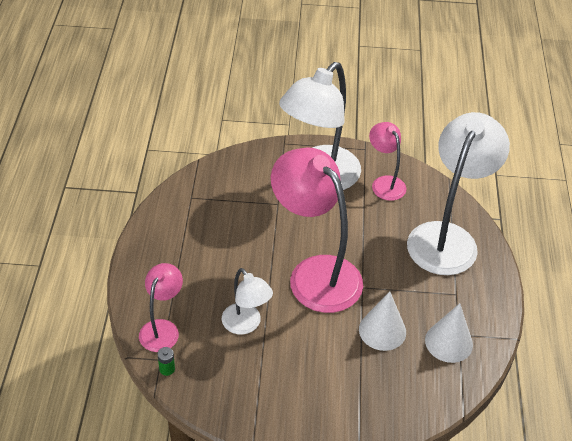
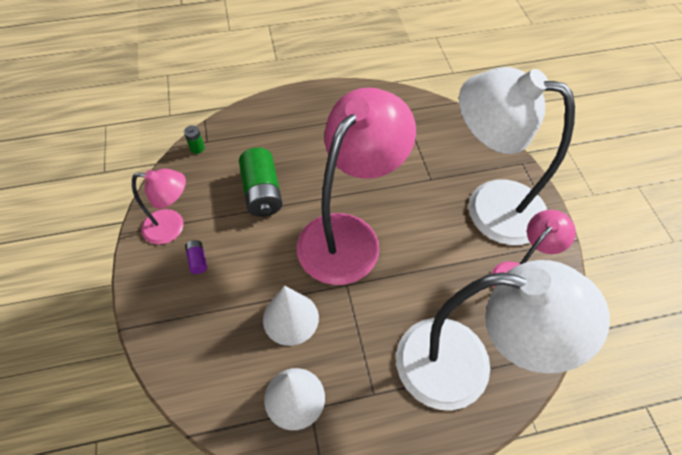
camera: 75 degrees right, 10 degrees up
pink lamp [139,263,183,352] -> pink lamp moved to [132,169,186,245]
white lamp [222,268,273,335] -> green battery [239,148,282,217]
none -> purple battery [185,240,207,274]

